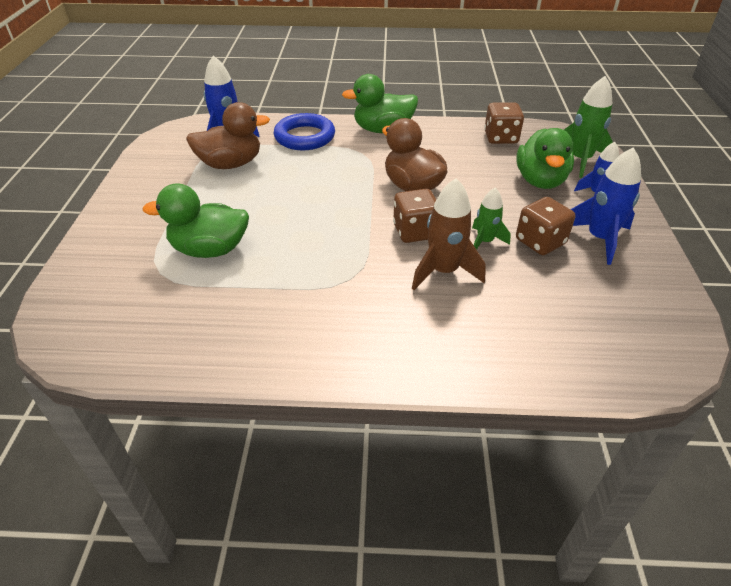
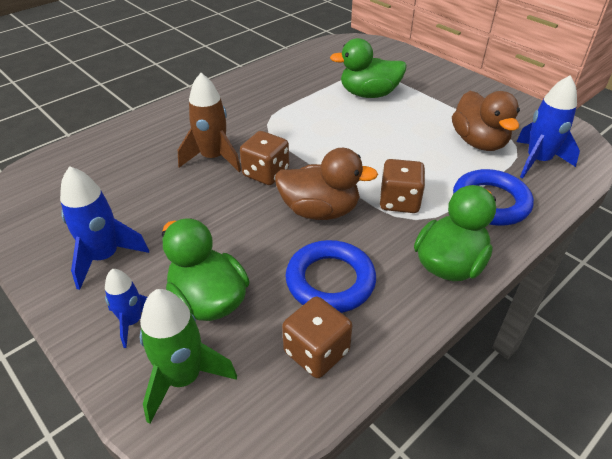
camera: 135 degrees right, 0 degrees up
green duck [143,183,249,258] -> green duck turned 135 degrees counterclockwise [330,38,407,98]
brown duck [186,102,270,169] -> brown duck turned 45 degrees counterclockwise [452,91,520,151]
green rocket [472,187,511,250] -> none
brown dice [516,197,575,255] -> brown dice moved to [379,159,425,213]
none -> blue ring [285,240,376,313]

